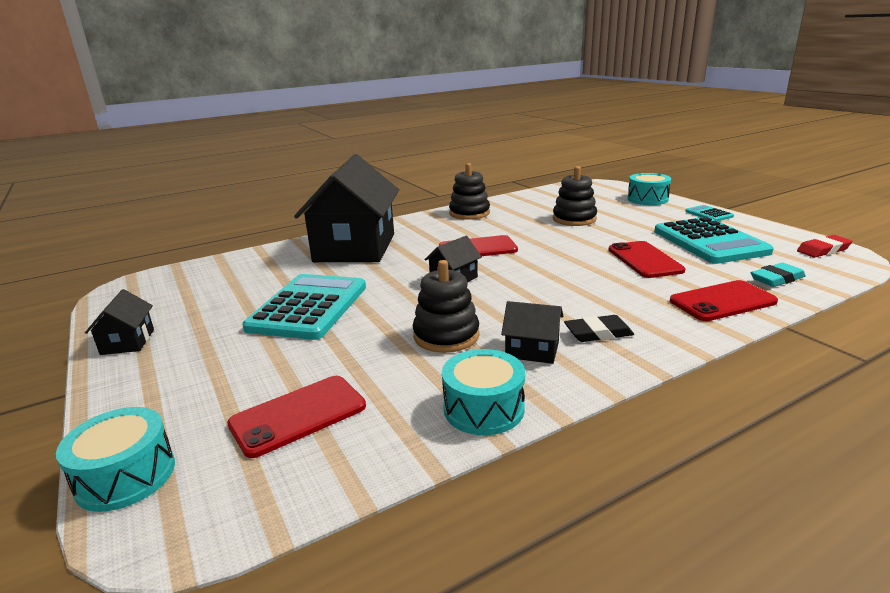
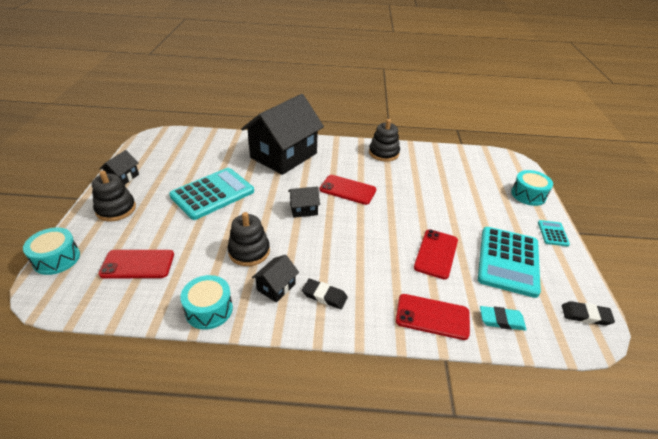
camera: 30 degrees right, 15 degrees up
black house [501,301,563,364] -> black house turned 75 degrees clockwise [252,255,299,303]
black stacking toy [553,166,597,226] -> black stacking toy moved to [92,171,136,221]
red eraser [797,235,852,257] -> black eraser [562,301,615,326]

